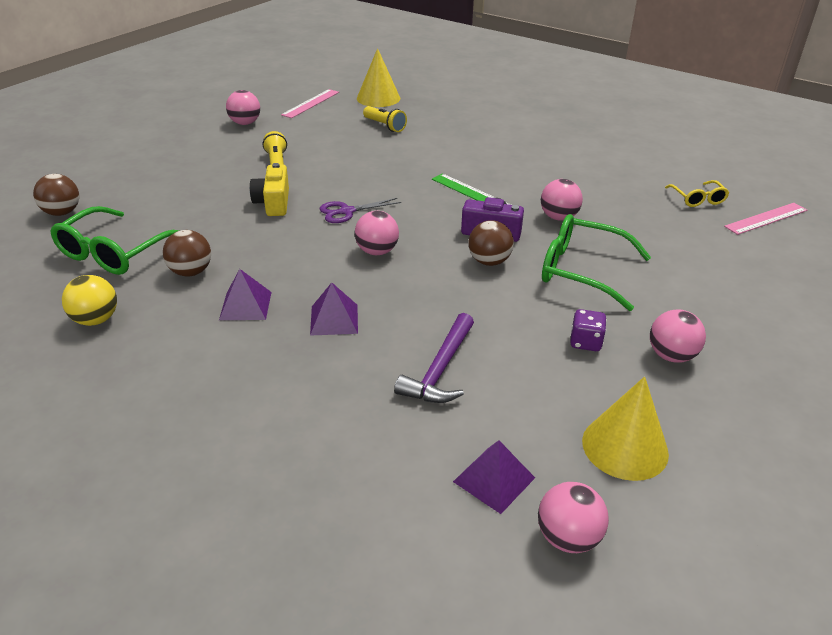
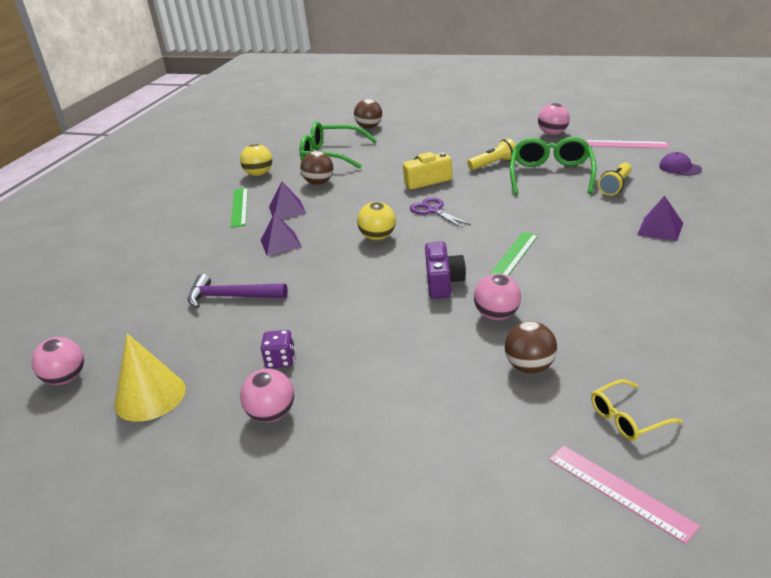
camera: 80 degrees right, 5 degrees down
pink ball [355,211,399,255] -> yellow ball [357,202,396,240]
yellow cone [357,48,400,107] -> purple cap [659,152,702,176]
purple pyramid [453,440,535,514] -> purple pyramid moved to [637,196,683,241]
brown ball [468,220,514,266] -> brown ball moved to [505,321,557,373]
green glasses [542,214,651,311] -> green glasses moved to [510,137,597,195]
none -> green ruler [231,188,248,228]

